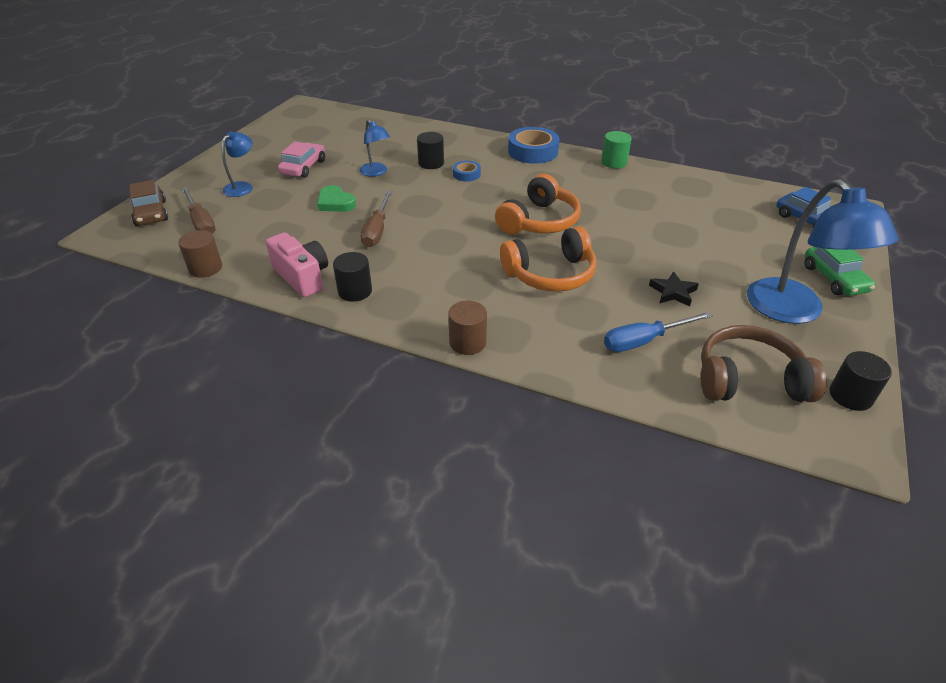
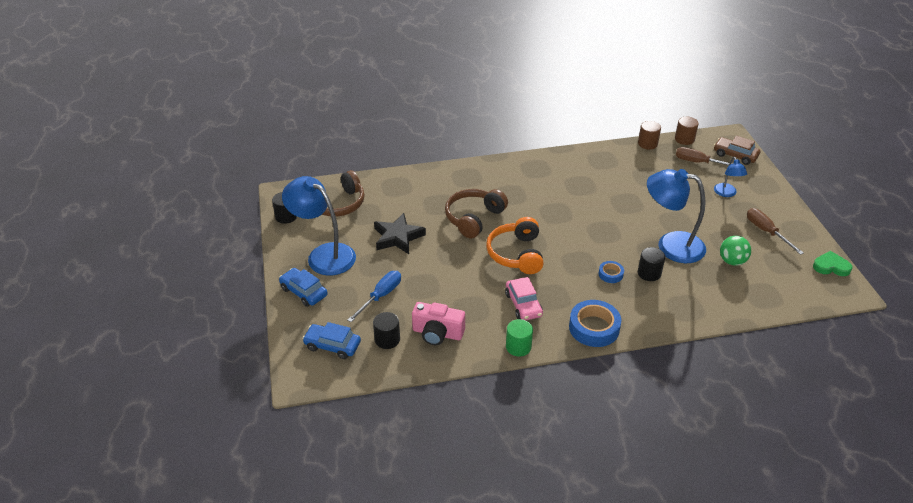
camera: 145 degrees right, 0 degrees up
pink camera [266,232,328,297] -> pink camera moved to [412,302,465,345]
pink car [278,142,325,178] -> pink car moved to [505,277,543,320]
green heart [317,185,356,212] -> green heart moved to [813,251,852,276]
black cylinder [333,252,372,302] -> black cylinder moved to [373,312,400,349]
blue lamp [360,120,390,177] -> blue lamp [647,169,706,263], size x1.96
brown screwdriver [360,191,392,247] -> brown screwdriver moved to [747,208,804,255]
brown cylinder [448,301,487,355] -> brown cylinder moved to [675,117,699,145]
orange headphones [500,226,597,292] -> brown headphones [445,189,508,239]
blue screwdriver [604,312,712,352] -> blue screwdriver moved to [347,271,401,322]
black star [649,271,699,306] -> black star [374,213,426,254], size x1.70
green car [804,247,875,296] -> blue car [279,268,328,307]
none -> green ball [720,236,751,266]

